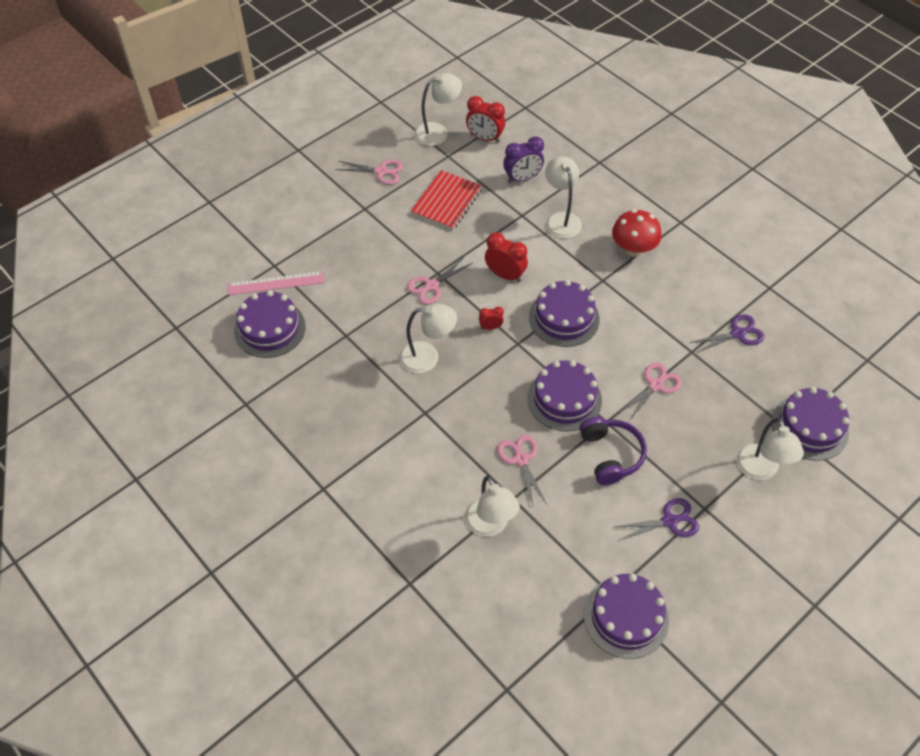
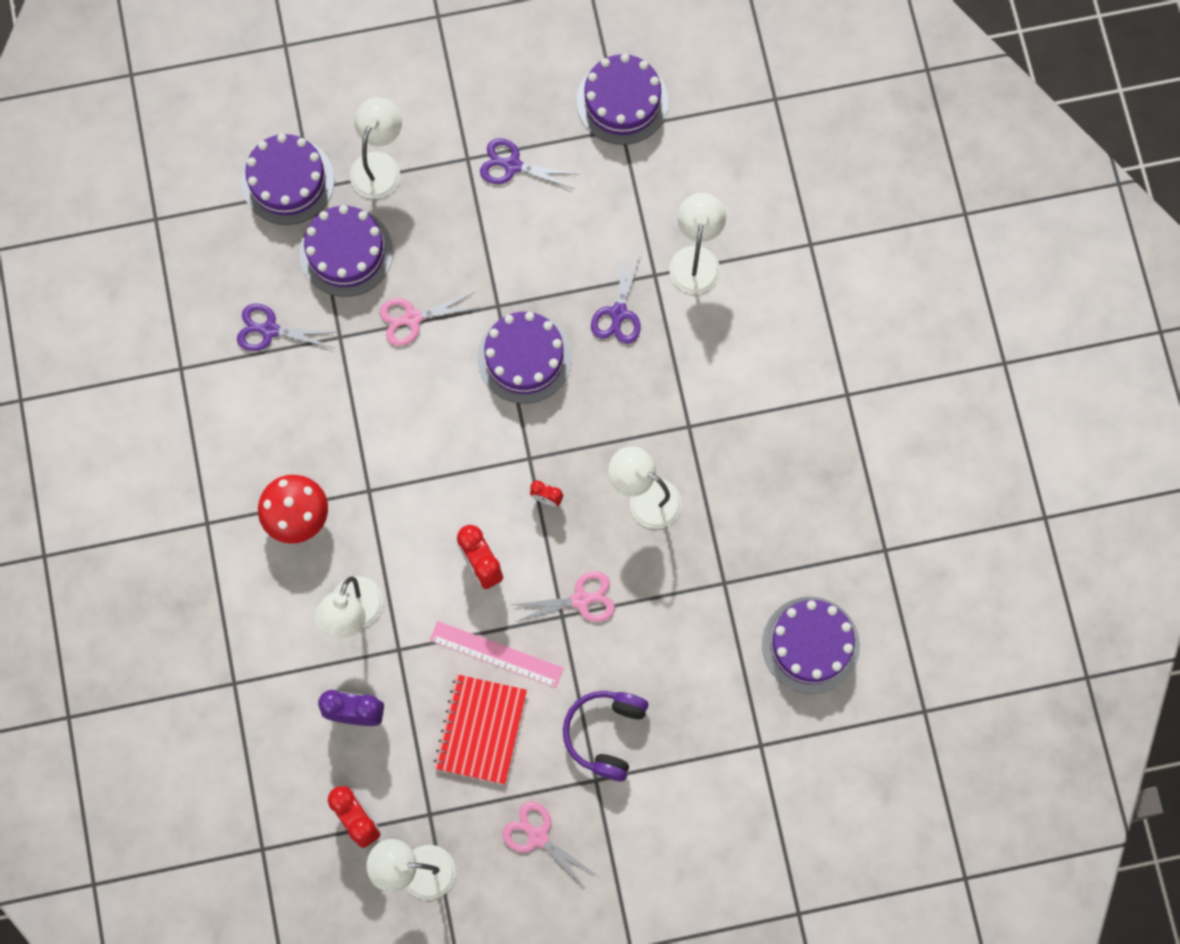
camera: 150 degrees left, 20 degrees up
pink ruler [228,271,324,295] -> pink ruler moved to [430,621,564,688]
red notebook [411,170,482,230] -> red notebook turned 45 degrees counterclockwise [434,674,527,784]
pink scissors [497,435,547,509] -> purple scissors [591,251,642,344]
purple cake [529,280,599,347] -> purple cake moved to [299,205,393,297]
purple headphones [580,417,647,485] -> purple headphones moved to [563,691,648,781]

